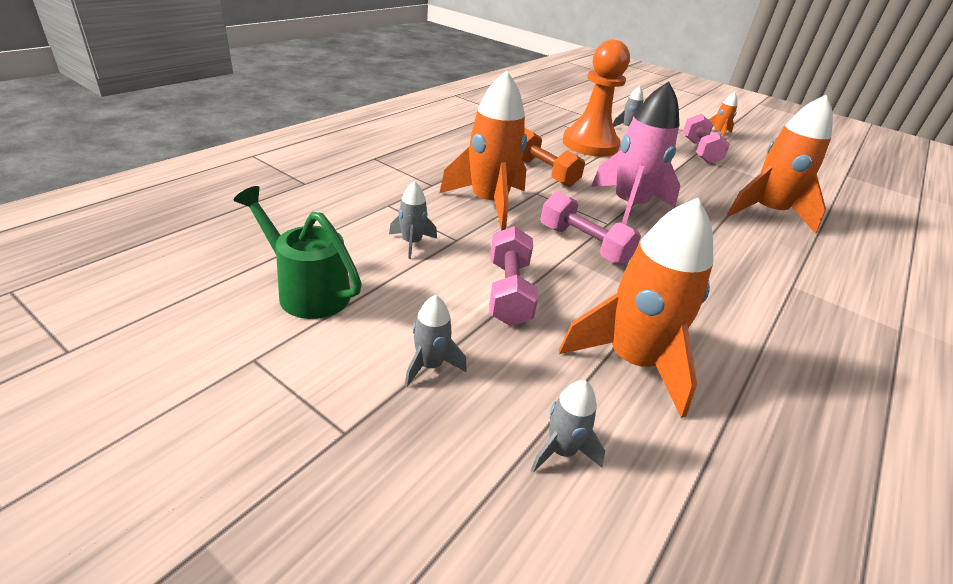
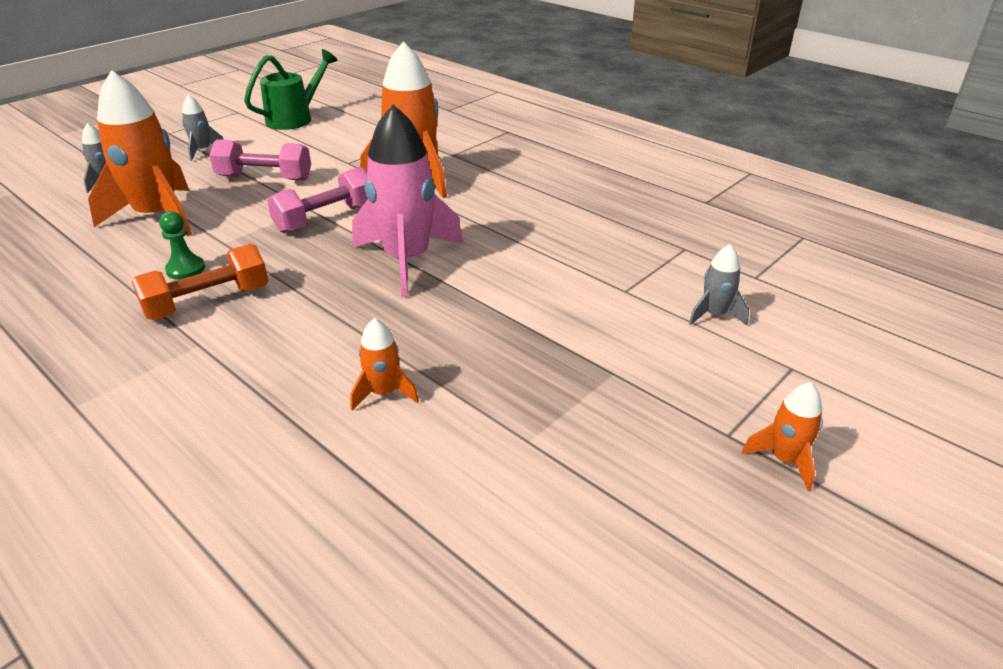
camera: 100 degrees right, 0 degrees up
grey rocket [389,181,437,259] -> none
orange dumbbell [522,128,585,187] -> orange dumbbell moved to [132,244,268,320]
orange pawn [563,40,630,157] -> none
pink dumbbell [683,114,730,164] -> none
orange rocket [727,95,833,234] -> orange rocket [350,318,419,411], size x0.46
none -> green pawn [159,211,205,280]

